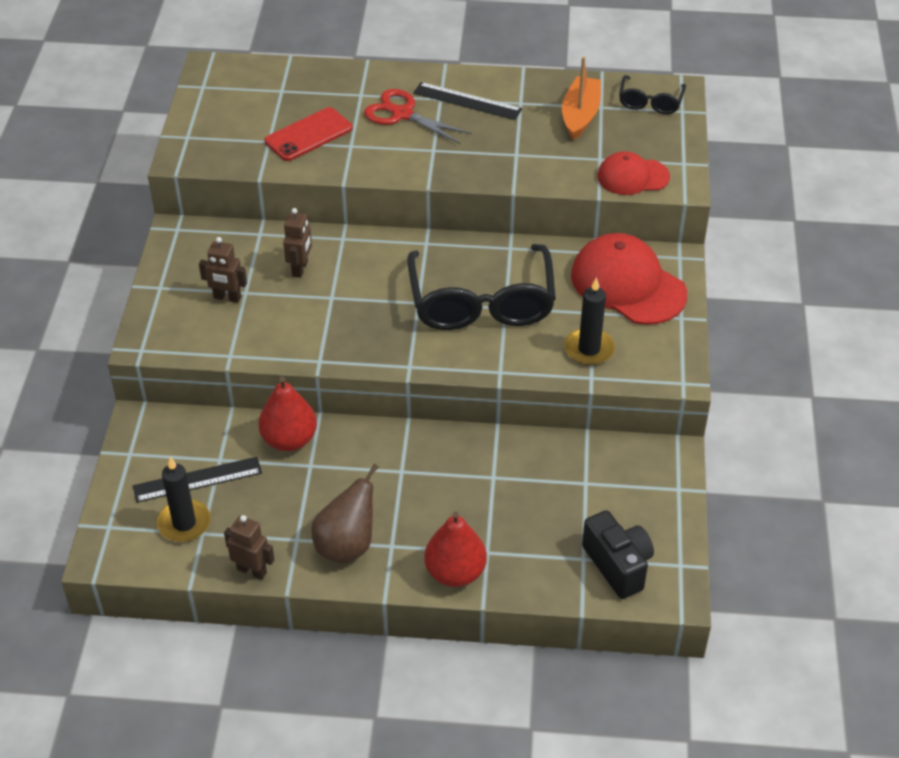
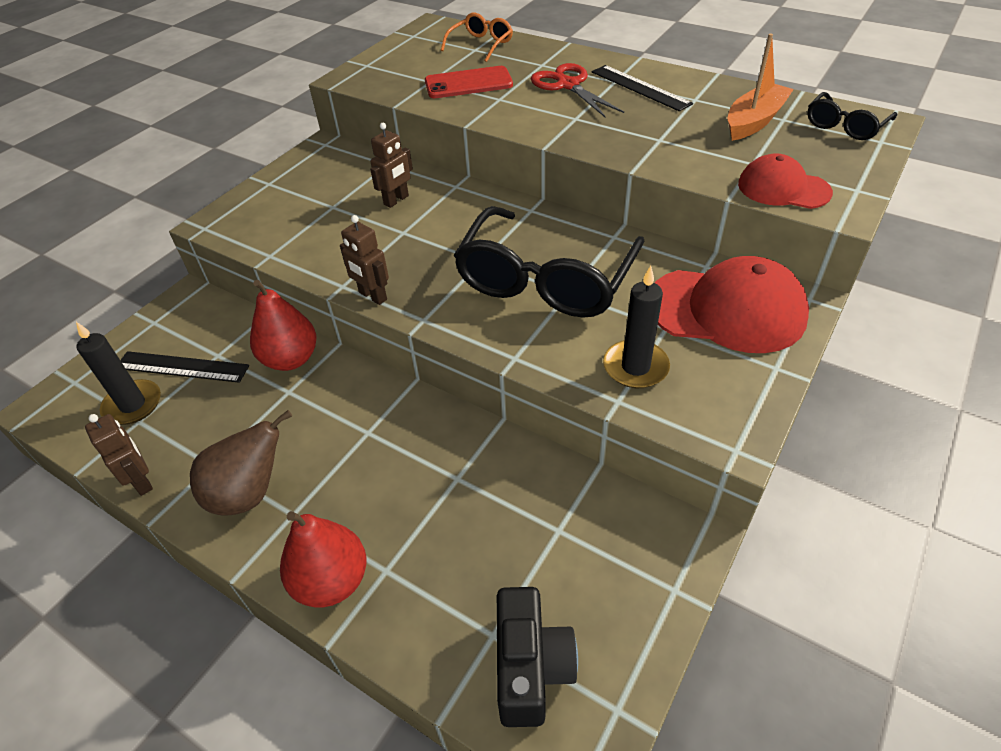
camera: 30 degrees right, 0 degrees up
brown robot [199,237,247,303] -> brown robot moved to [340,215,389,305]
red cap [571,233,687,325] -> red cap turned 120 degrees clockwise [655,256,809,353]
none -> orange glasses [441,13,513,62]

